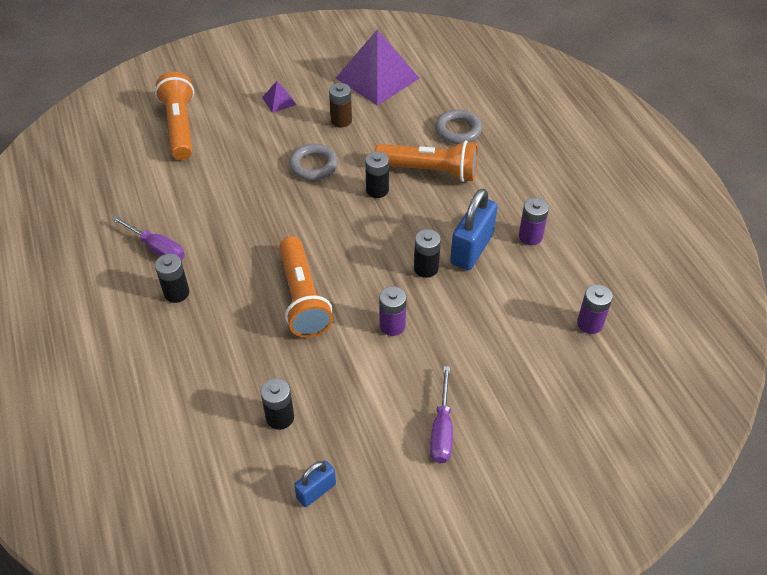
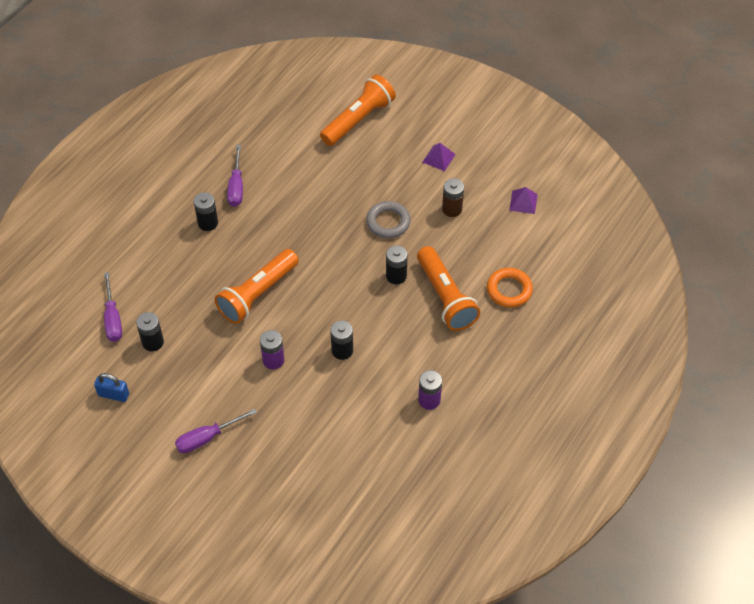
camera: 55 degrees right, 5 degrees up
purple pyramid [336,30,420,106] -> purple pyramid [509,187,538,214], size x0.43
grey ring [435,109,482,144] -> orange ring [487,268,533,307]
blue padlock [450,189,498,270] -> none
purple battery [577,284,613,334] -> none
none -> purple screwdriver [104,272,122,342]

